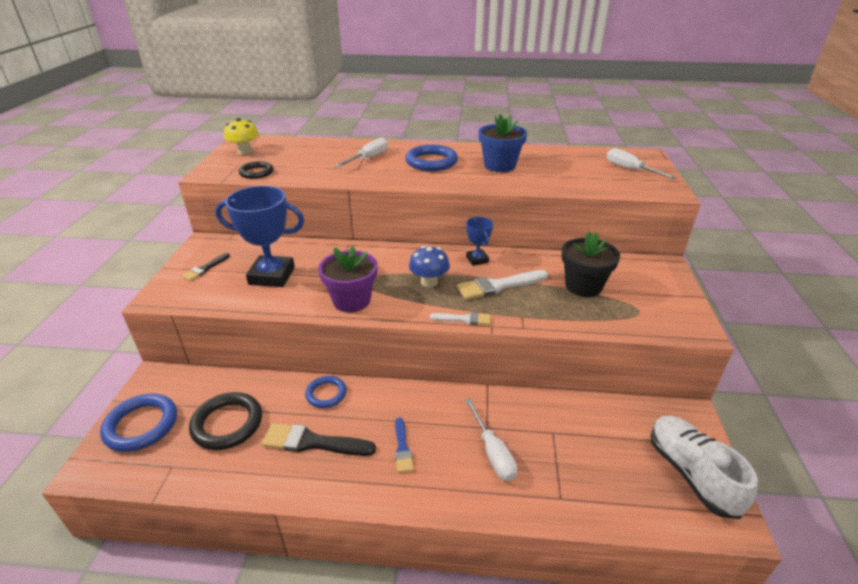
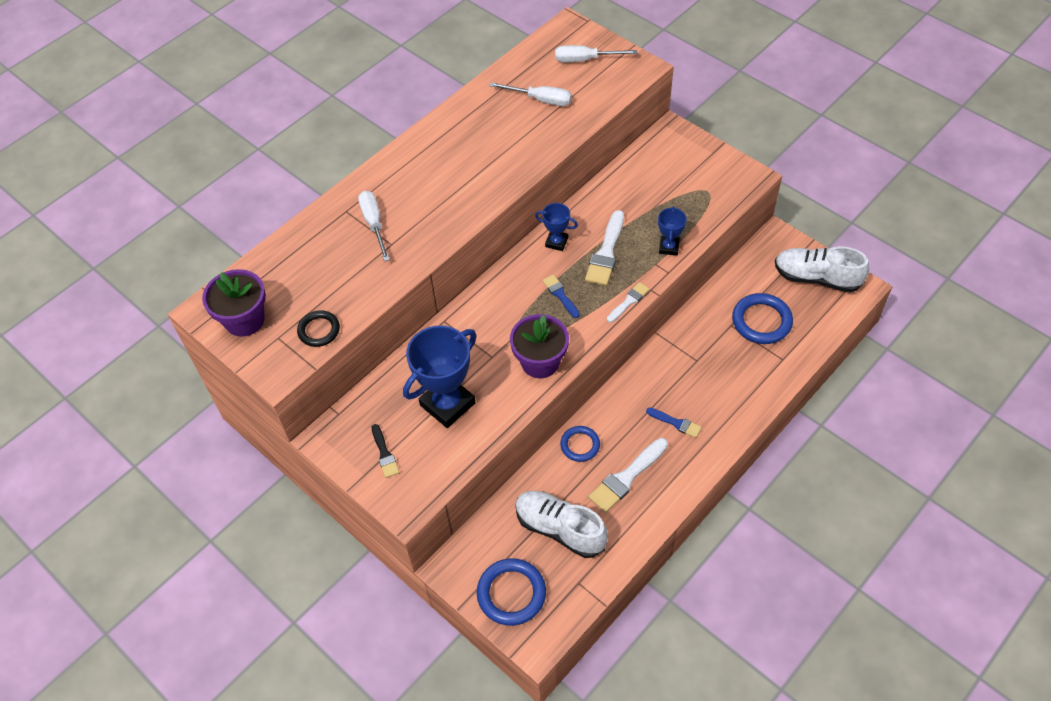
camera: 50 degrees left, 20 degrees up
black ring [189,392,262,450] -> white shoe [515,491,608,558]
yellow mushroom [224,118,259,154] -> purple flower pot [202,269,266,337]
black brush [262,423,376,456] -> white brush [588,438,668,513]
blue ring [405,145,458,171] -> blue ring moved to [732,293,793,344]
blue mushroom [409,246,450,287] -> blue brush [542,275,579,318]
white screwdriver [465,398,517,481] -> white screwdriver moved to [490,82,572,106]
blue flower pot [479,114,527,172] -> none
black flower pot [562,231,620,297] -> none
none -> blue trophy [658,206,687,255]

